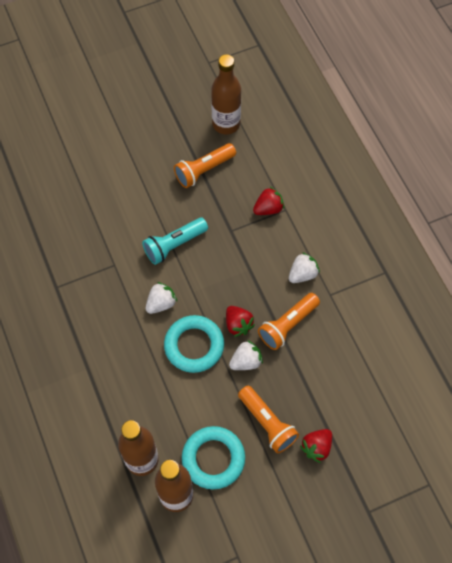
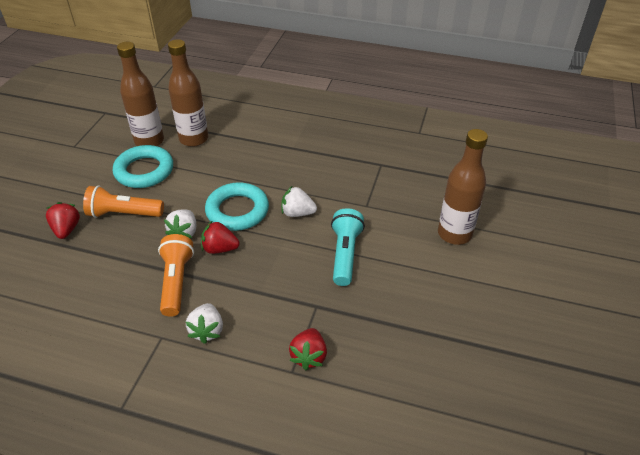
camera: 130 degrees right, 20 degrees down
white strawberry [146,282,177,314] -> white strawberry turned 105 degrees clockwise [281,186,317,217]
orange flashlight [174,143,236,188] -> none
brown bottle [211,54,241,135] -> brown bottle moved to [438,129,488,245]

